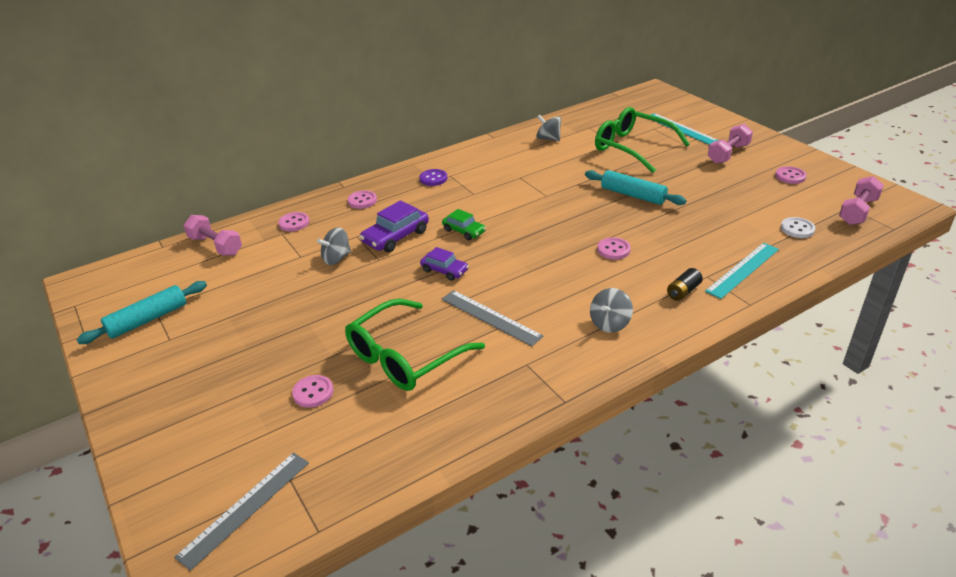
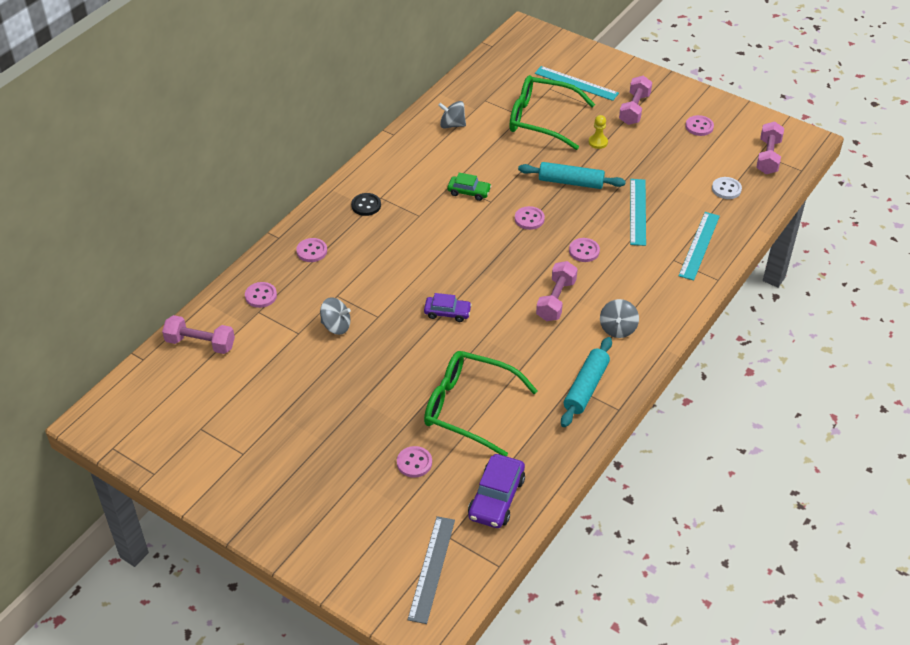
camera: 25 degrees left, 10 degrees up
turquoise rolling pin [76,281,207,344] -> turquoise rolling pin moved to [561,337,612,427]
grey spinning top [317,227,351,265] -> grey spinning top turned 105 degrees counterclockwise [320,297,351,335]
green glasses [345,299,485,391] -> green glasses turned 90 degrees clockwise [424,351,538,456]
purple car [360,200,429,252] -> purple car moved to [468,454,525,528]
purple button [419,169,447,186] -> black button [351,193,381,216]
green car [442,209,486,240] -> green car moved to [447,173,492,201]
grey ruler [442,290,543,346] -> none
black battery [667,268,703,301] -> none
none -> pink button [515,206,545,230]
none -> pink dumbbell [536,261,578,321]
none -> yellow pawn [589,115,608,149]
none -> turquoise ruler [630,179,646,246]

